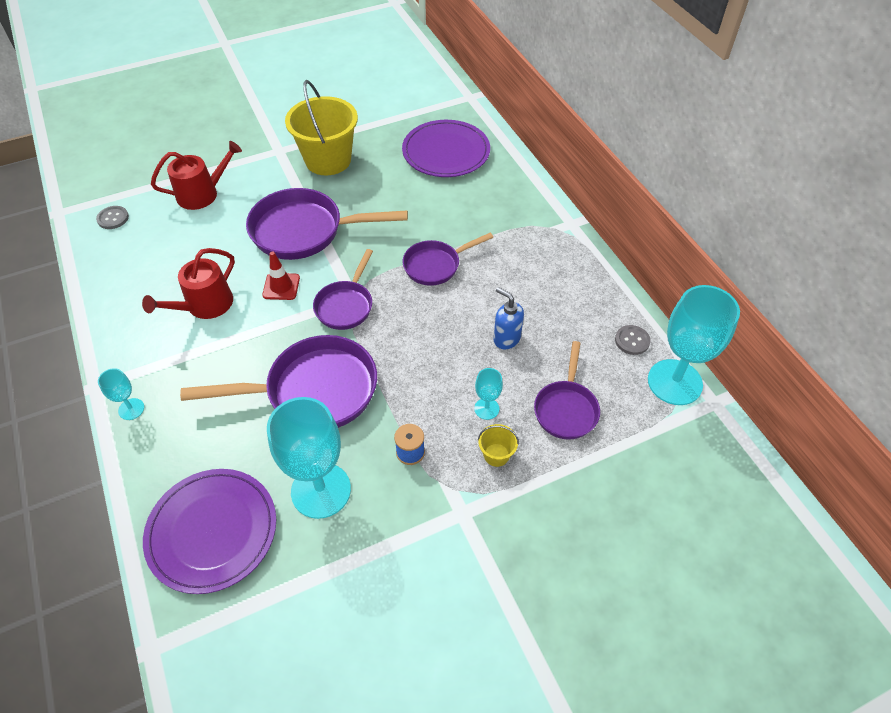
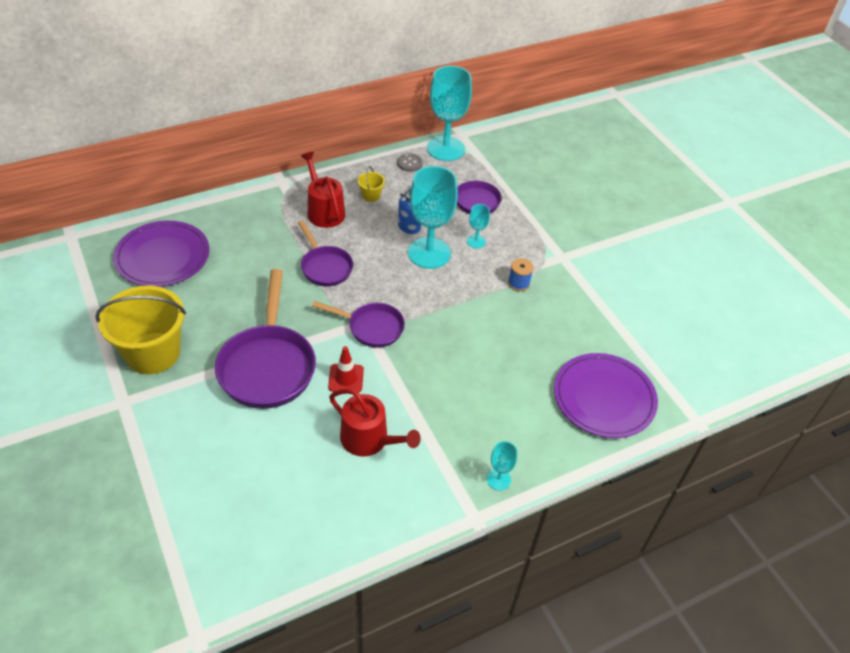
camera: 95 degrees left, 5 degrees down
grey button [96,206,129,229] -> none
red watering can [151,141,242,210] -> red watering can moved to [301,152,345,228]
purple pan [180,335,377,428] -> none
turquoise goblet [267,397,351,519] -> turquoise goblet moved to [408,166,458,269]
yellow bucket [478,424,519,467] -> yellow bucket moved to [358,166,385,202]

